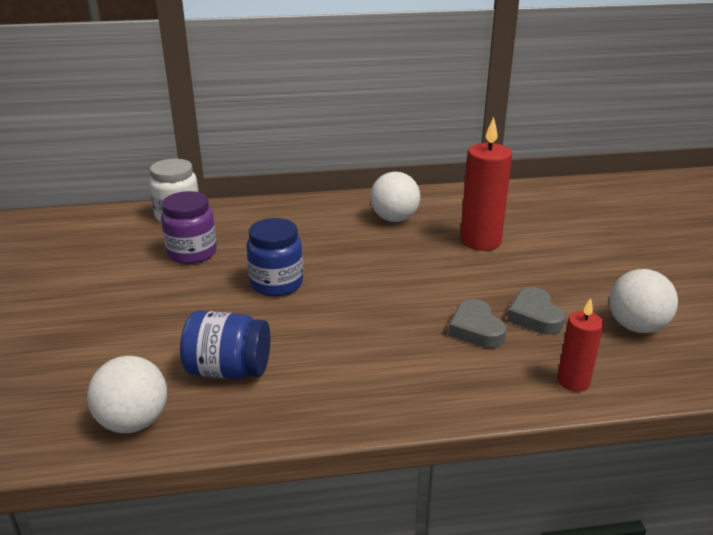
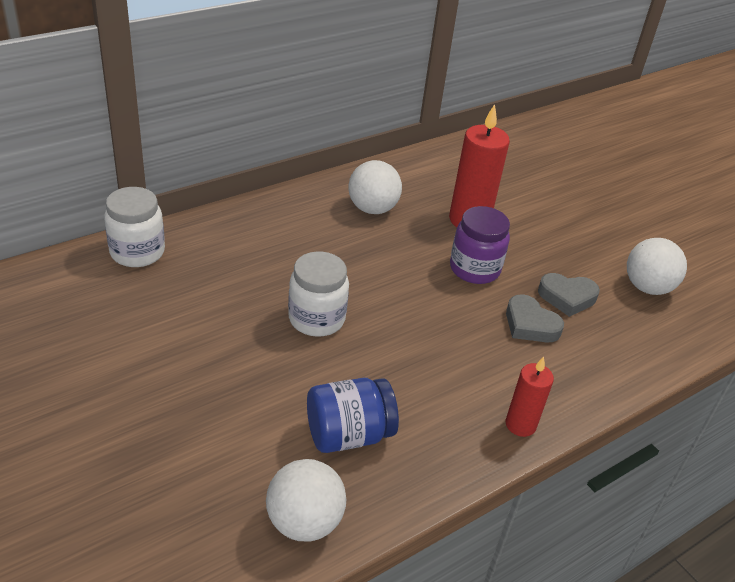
camera: 30 degrees left, 10 degrees up
purple jar [161,191,217,264] -> purple jar moved to [450,206,510,284]
blue jar [247,218,303,297] -> white jar [288,252,349,337]
grey heart [507,287,565,335] -> grey heart turned 45 degrees counterclockwise [538,273,600,317]
red candle [557,298,604,392] -> red candle moved to [505,357,554,437]

